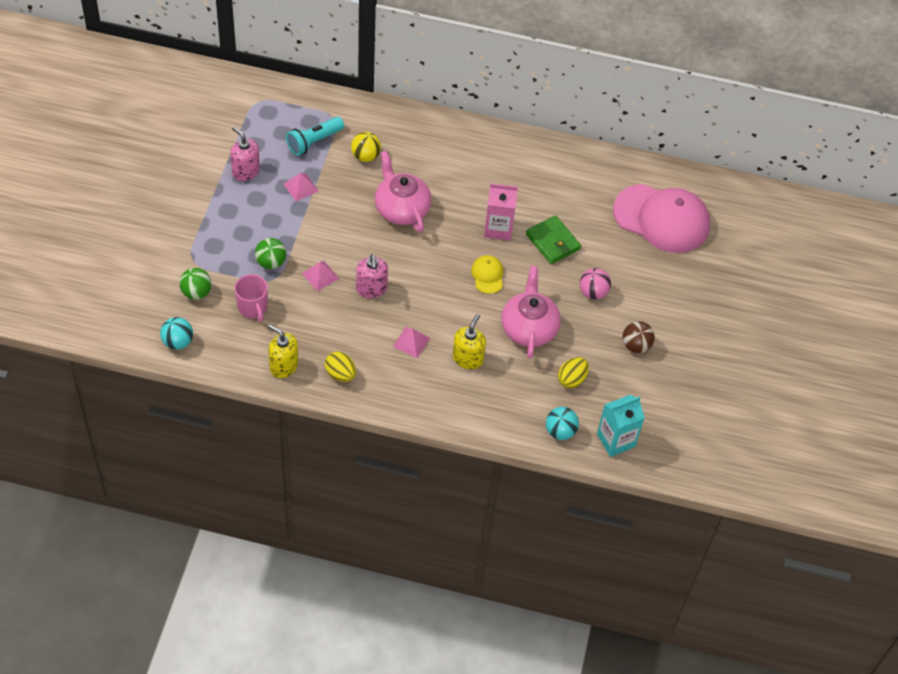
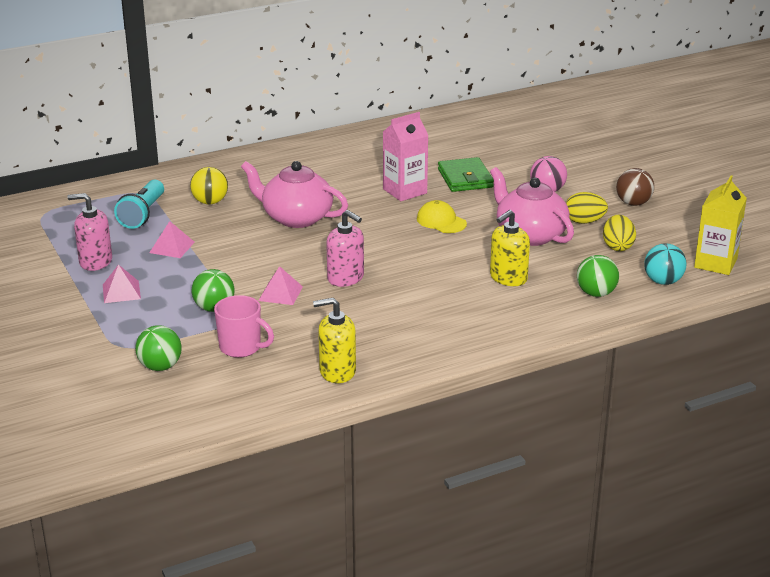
camera: 35 degrees left, 25 degrees down
turquoise ball [160,317,193,350] -> none
yellow egg [325,352,356,382] -> yellow egg moved to [566,192,608,224]
pink pyramid [393,327,430,358] -> pink pyramid moved to [103,264,141,303]
yellow soap dispenser [453,314,486,369] -> yellow soap dispenser turned 120 degrees counterclockwise [490,210,530,286]
green wallet [526,216,581,264] -> green wallet turned 60 degrees clockwise [438,157,494,192]
turquoise carton [597,395,645,457] -> yellow carton [694,175,747,275]
pink cap [613,184,710,253] -> none
none -> green ball [577,255,619,297]

